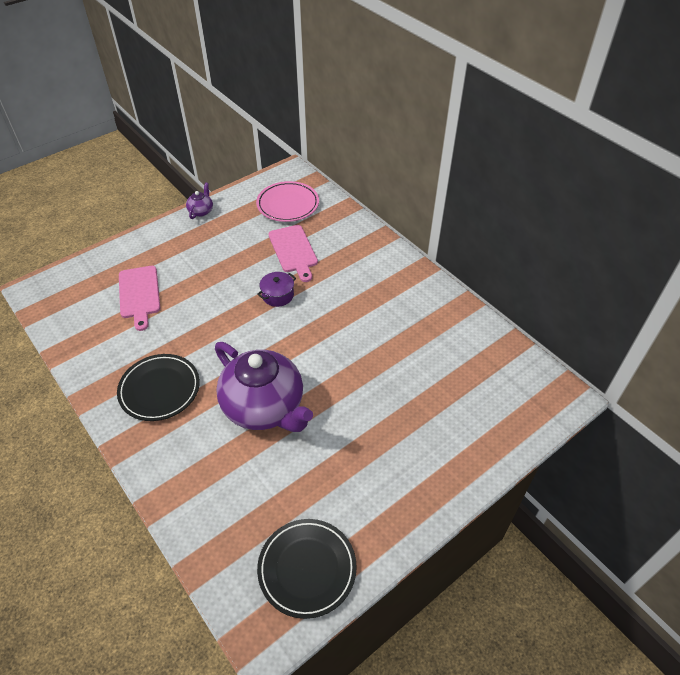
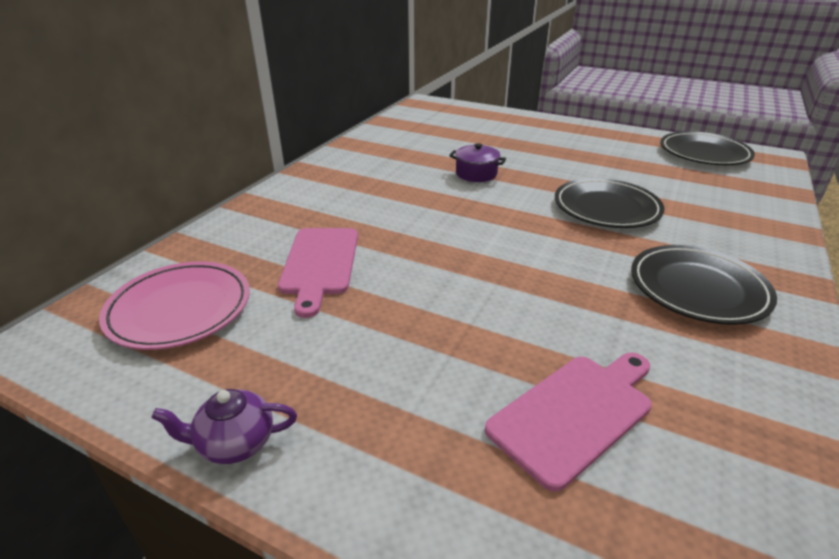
camera: 115 degrees left, 15 degrees down
purple teapot [215,342,313,432] -> black plate [555,178,664,228]
purple pot [257,272,296,307] -> purple pot moved to [449,143,506,182]
pink cutting board [268,225,318,282] -> pink cutting board turned 135 degrees clockwise [278,228,358,318]

